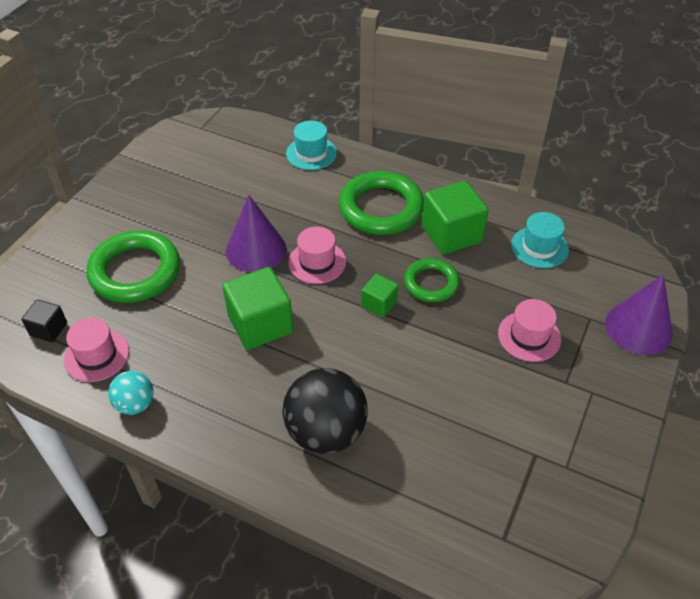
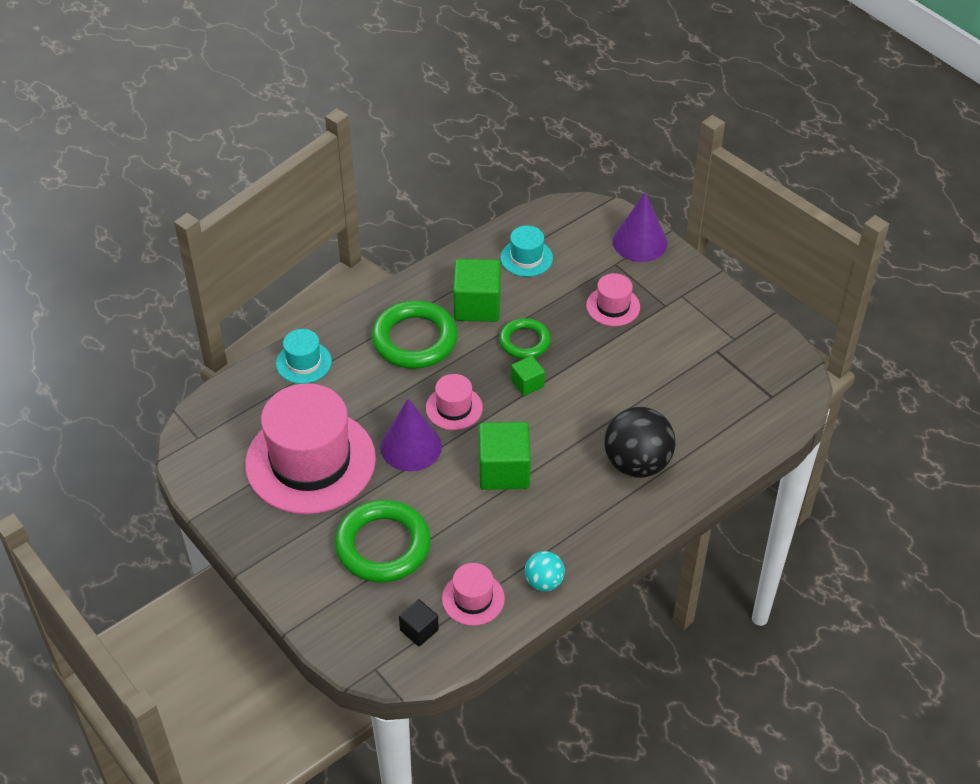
camera: 65 degrees left, 0 degrees up
none -> pink hat [245,383,376,514]

